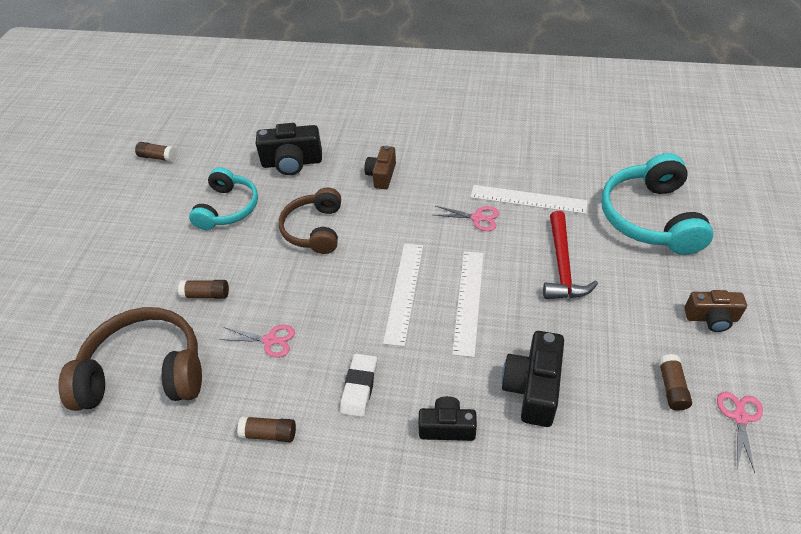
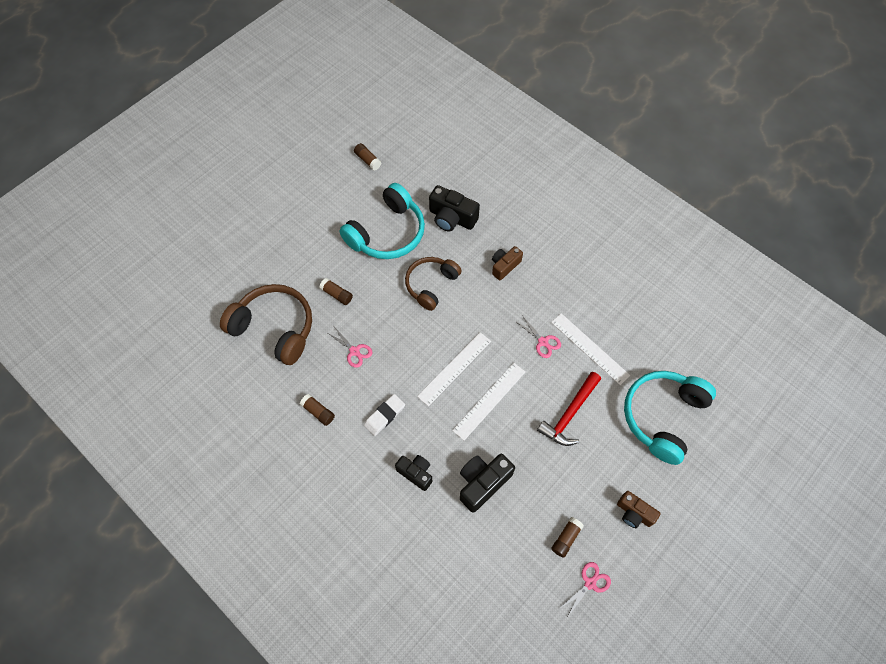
camera: 30 degrees right, 15 degrees up
turquoise headphones [189,167,258,230] -> turquoise headphones [339,183,425,259], size x1.50

